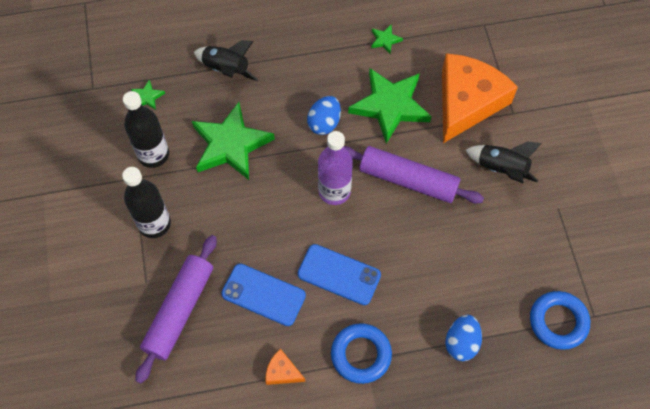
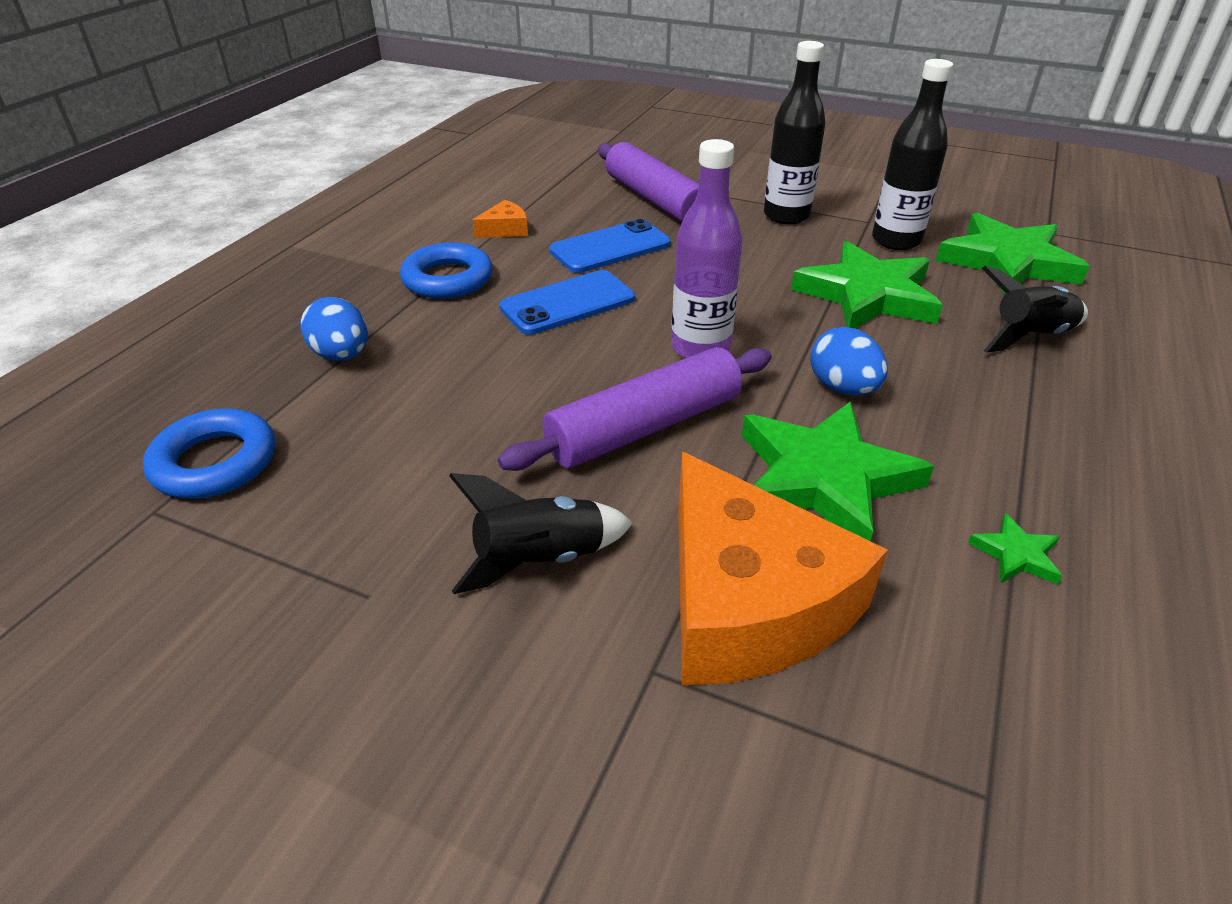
camera: 125 degrees right, 25 degrees down
green star [131,80,165,110] -> green star [936,213,1090,295], size x2.40

